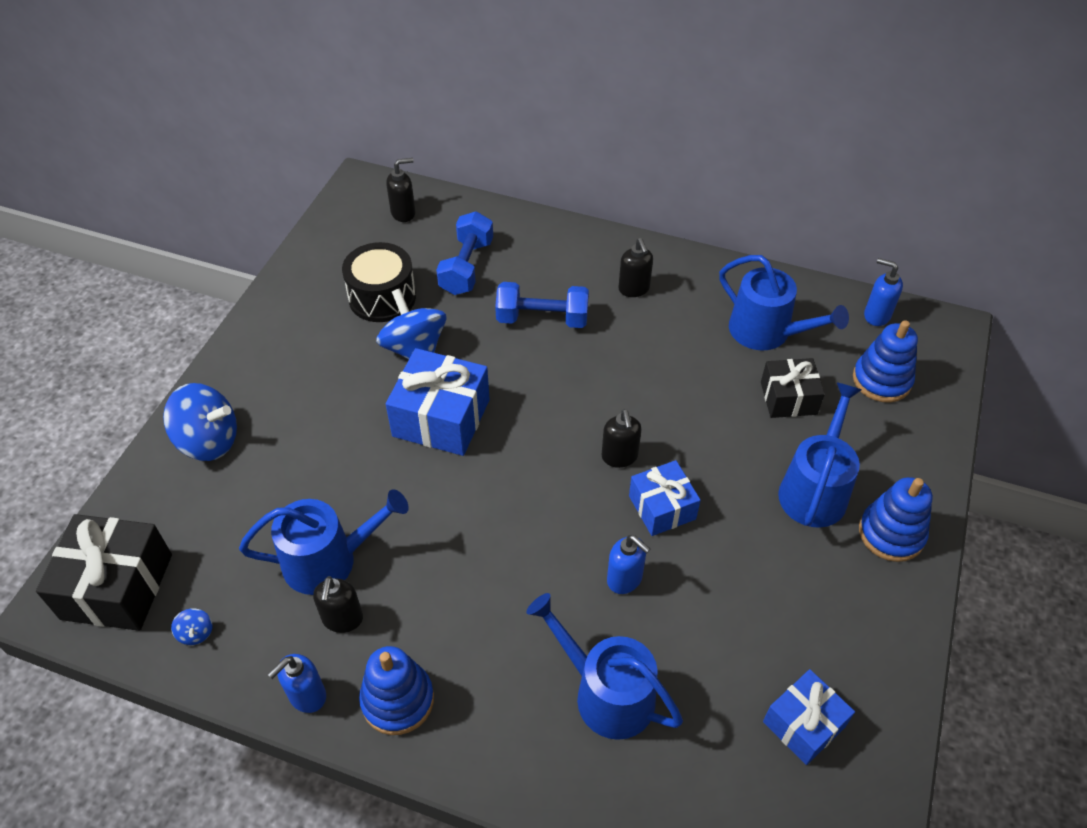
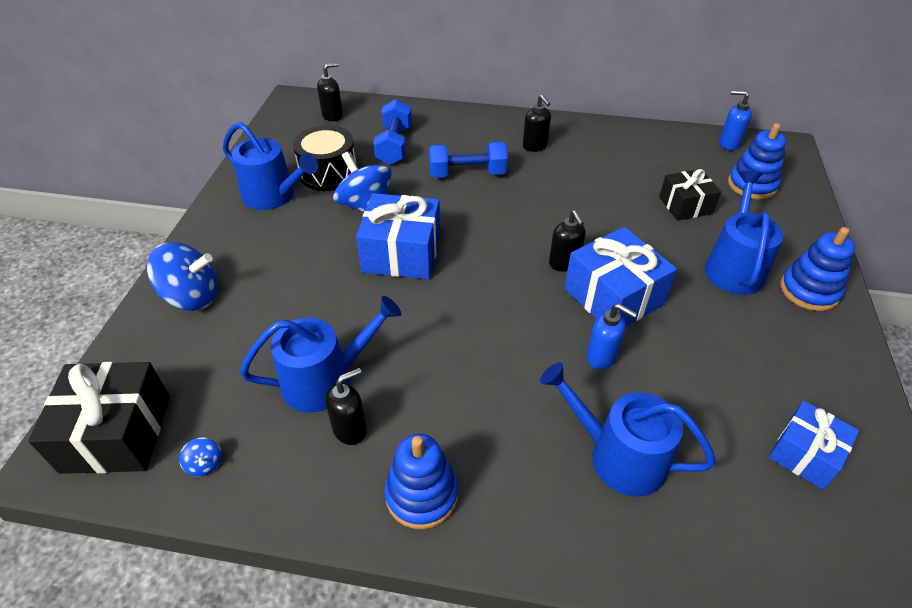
camera: 10 degrees left, 5 degrees down
blue soap dispenser [268,654,326,713] -> none
black soap dispenser [313,576,363,633] -> black soap dispenser turned 120 degrees counterclockwise [325,368,367,445]
blue gift [629,460,701,536] -> blue gift [564,227,677,326], size x1.58
blue watering can [719,255,849,351] -> blue watering can moved to [223,122,318,210]

